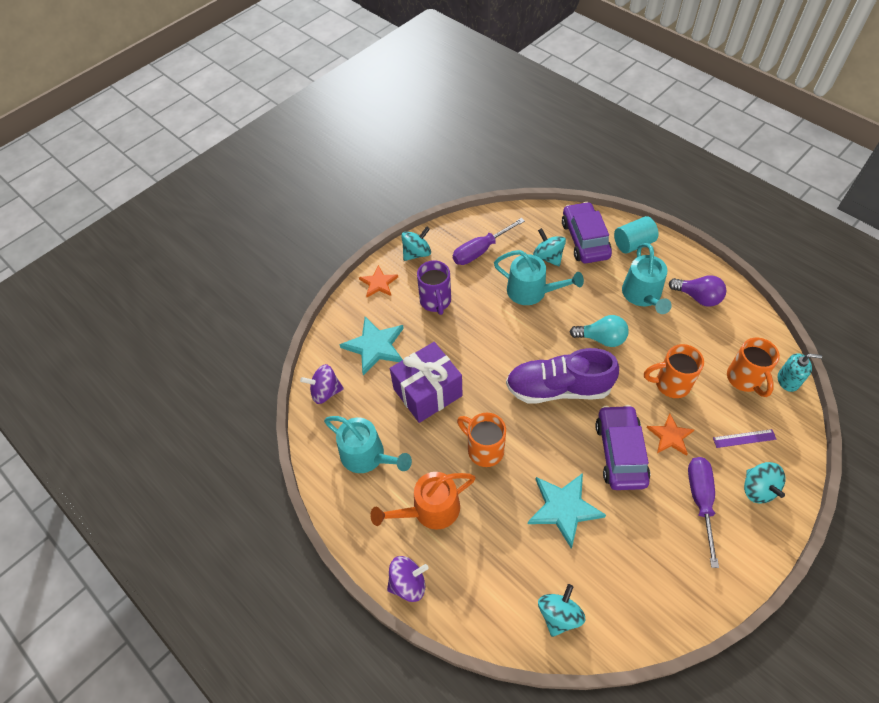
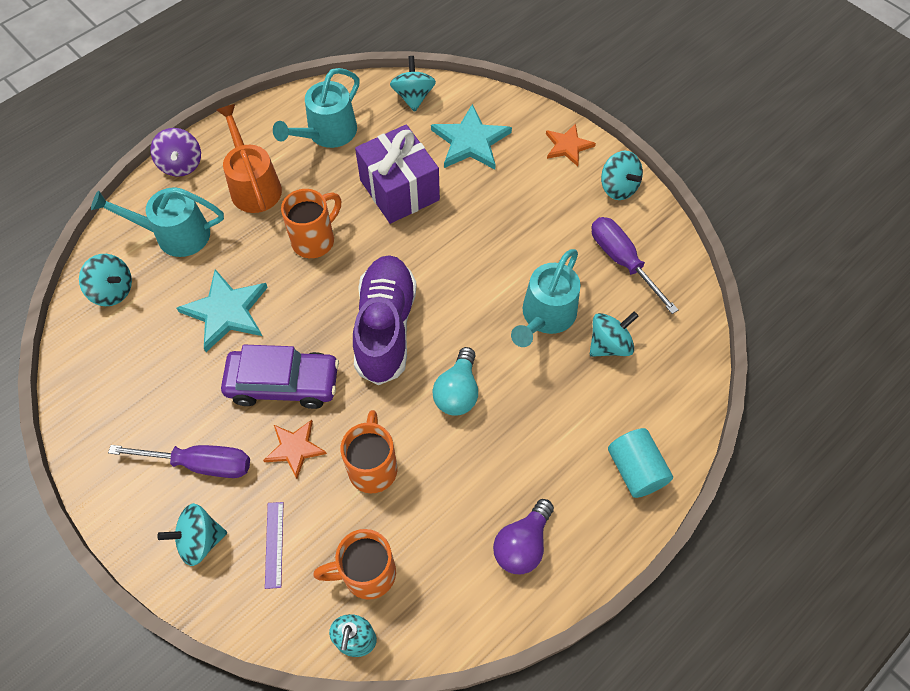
camera: 90 degrees right, 5 degrees up
purple spinning top [300,364,344,404] -> turquoise spinning top [390,56,436,112]
purple mug [417,260,451,315] -> none
purple car [562,202,612,263] -> none
turquoise watering can [622,243,672,314] -> turquoise watering can moved to [91,187,224,257]

